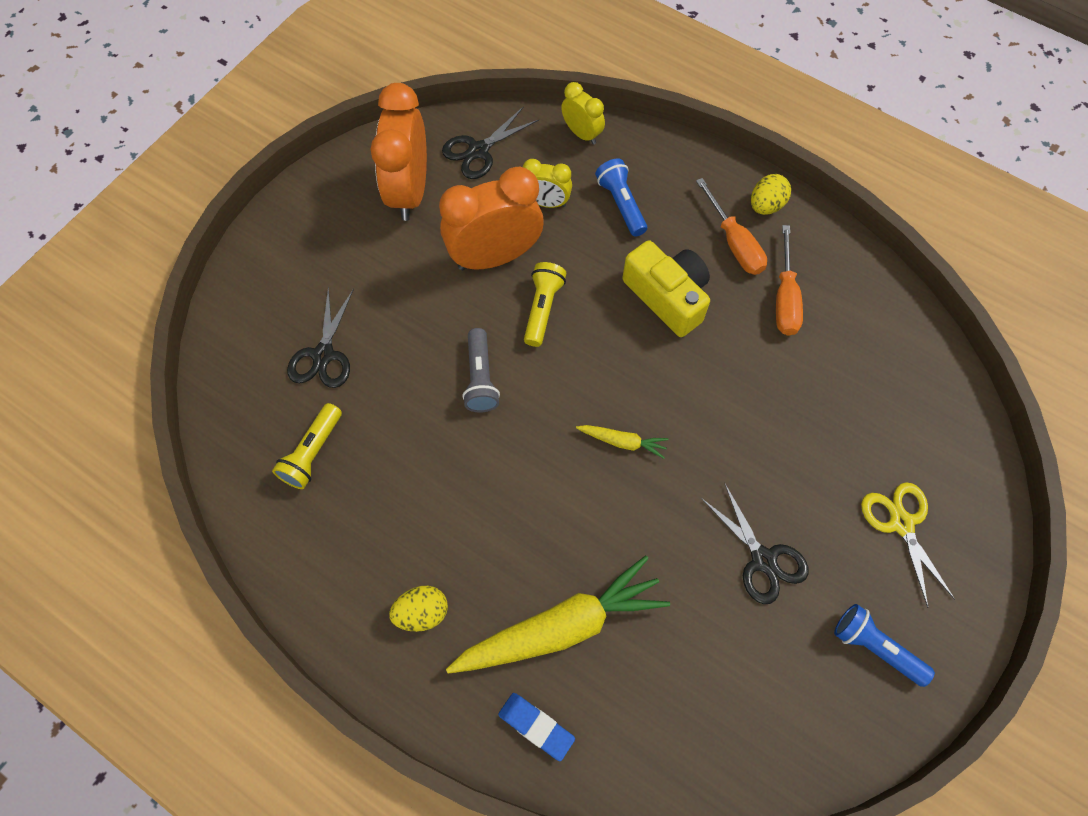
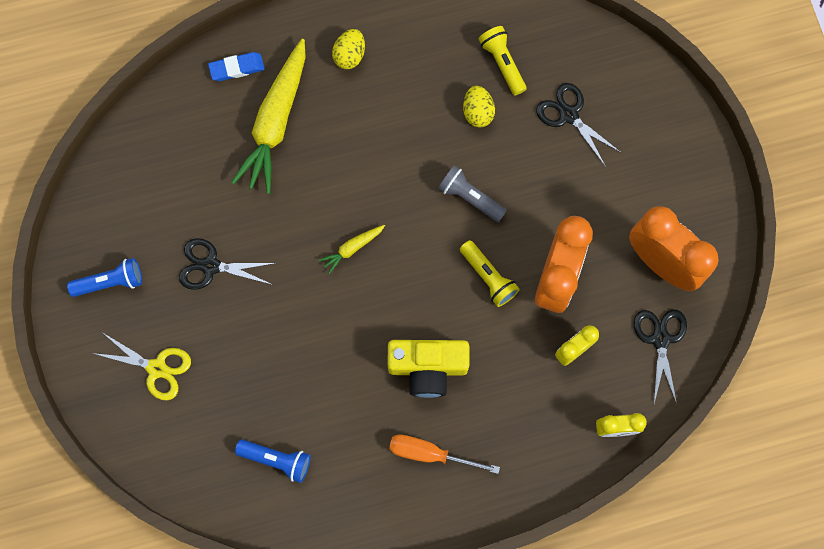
camera: 130 degrees right, 10 degrees up
blue flashlight [595,158,647,237] -> blue flashlight moved to [235,439,311,483]
yellow egg [751,174,791,215] -> yellow egg moved to [463,86,495,127]
orange screwdriver [776,225,803,336] -> none

